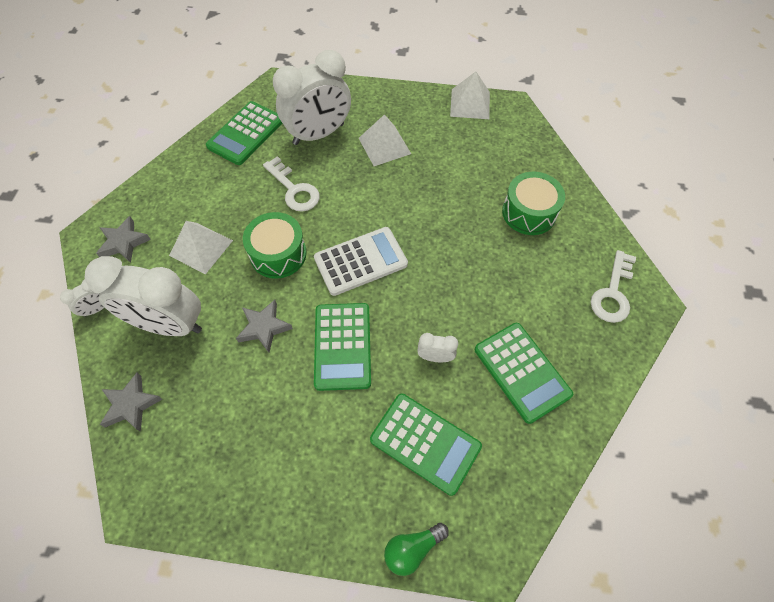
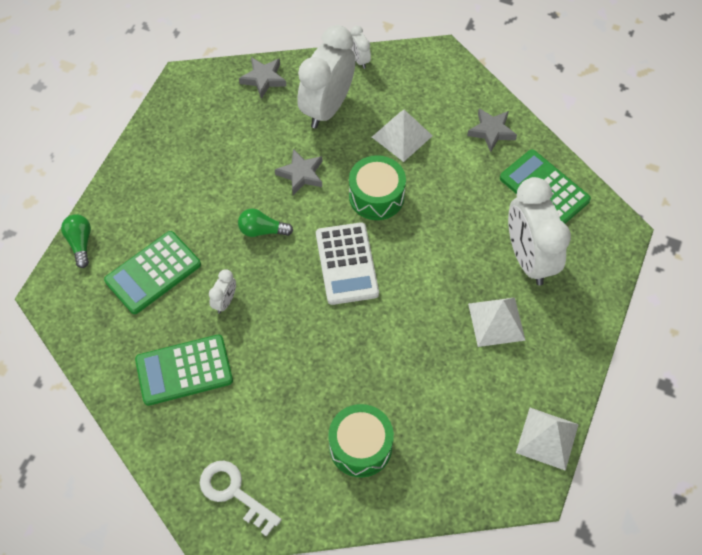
camera: 105 degrees right, 0 degrees up
grey star [96,216,151,263] -> grey star moved to [467,108,517,152]
white key [263,156,320,212] -> none
green calculator [314,303,371,391] -> green light bulb [238,208,293,237]

